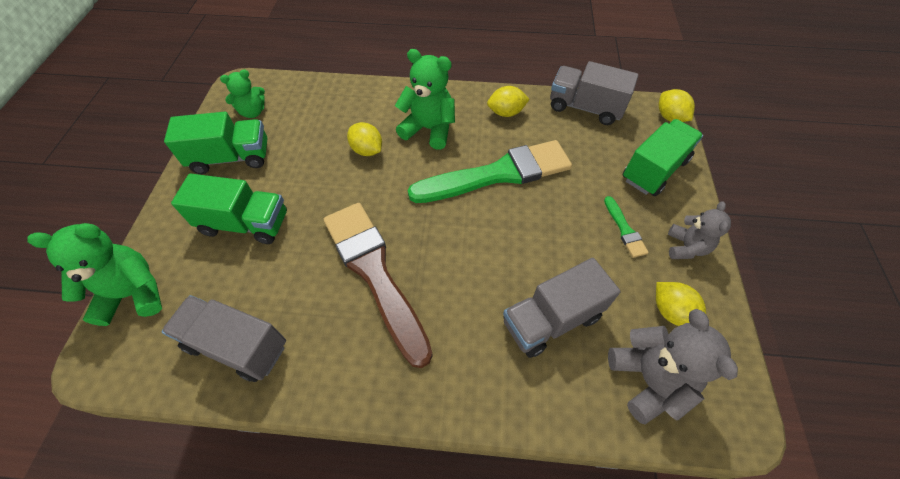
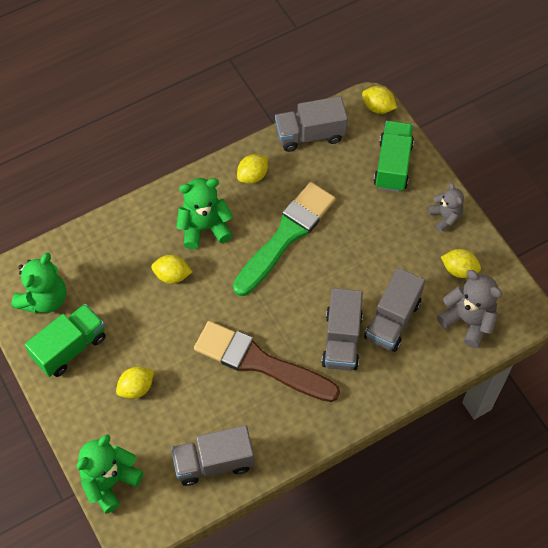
camera: 35 degrees left, 5 degrees up
green truck [171,173,287,244] -> yellow lemon [116,367,154,399]
green teddy bear [220,69,265,118] -> green teddy bear [11,253,66,313], size x1.57
green brush [604,196,649,258] -> none
none -> grey truck [321,288,363,371]

